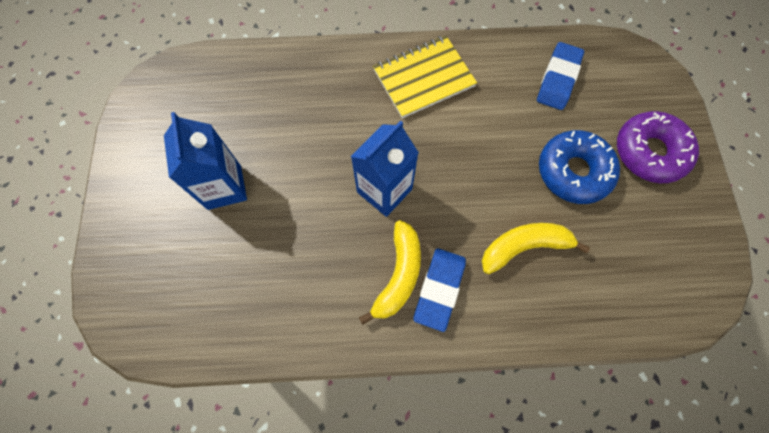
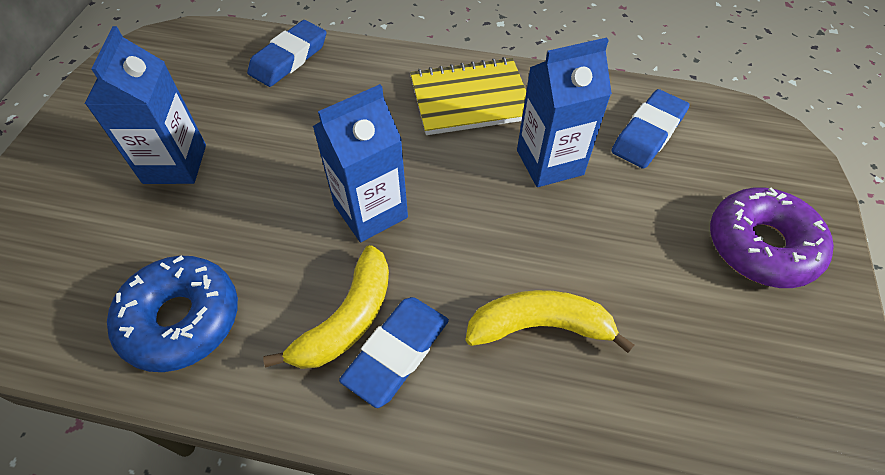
camera: 15 degrees right, 15 degrees down
blue donut [539,130,620,204] -> blue donut moved to [107,256,238,372]
none -> blue eraser [247,20,326,87]
none -> blue carton [517,37,612,187]

